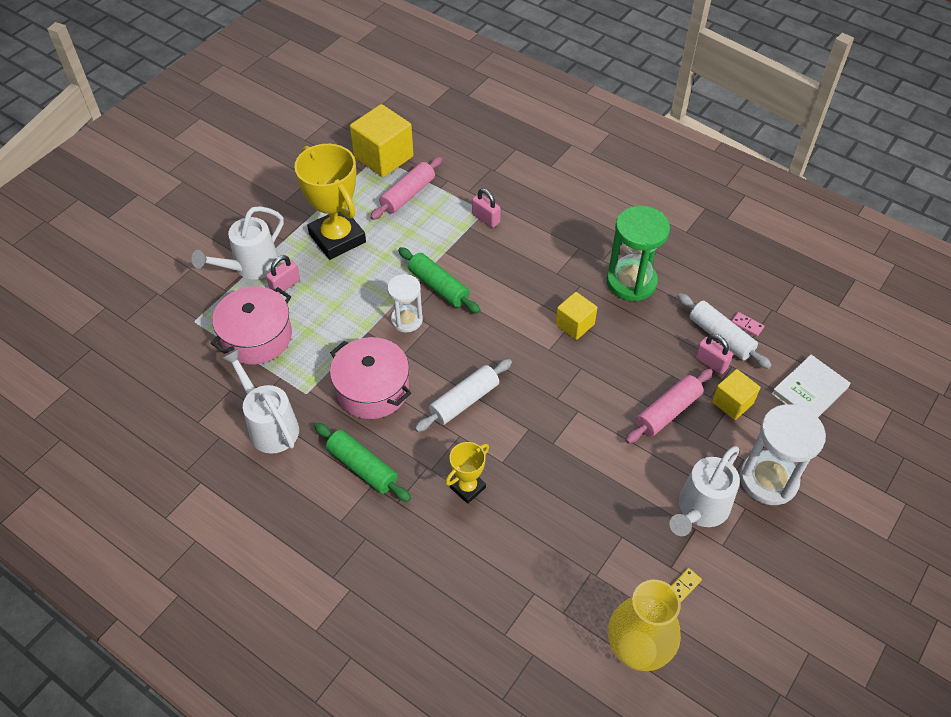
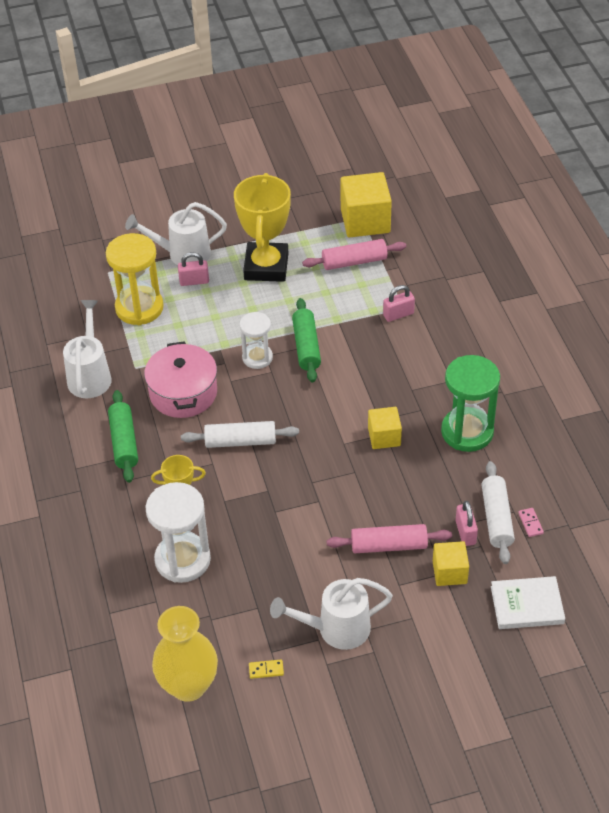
camera: 40 degrees right, 5 degrees down
pink pot [211,286,292,364] -> yellow hourglass [106,233,164,325]
pink padlock [472,188,501,228] -> pink padlock turned 75 degrees clockwise [383,285,415,322]
white hourglass [740,404,826,505] -> white hourglass moved to [146,482,211,583]

